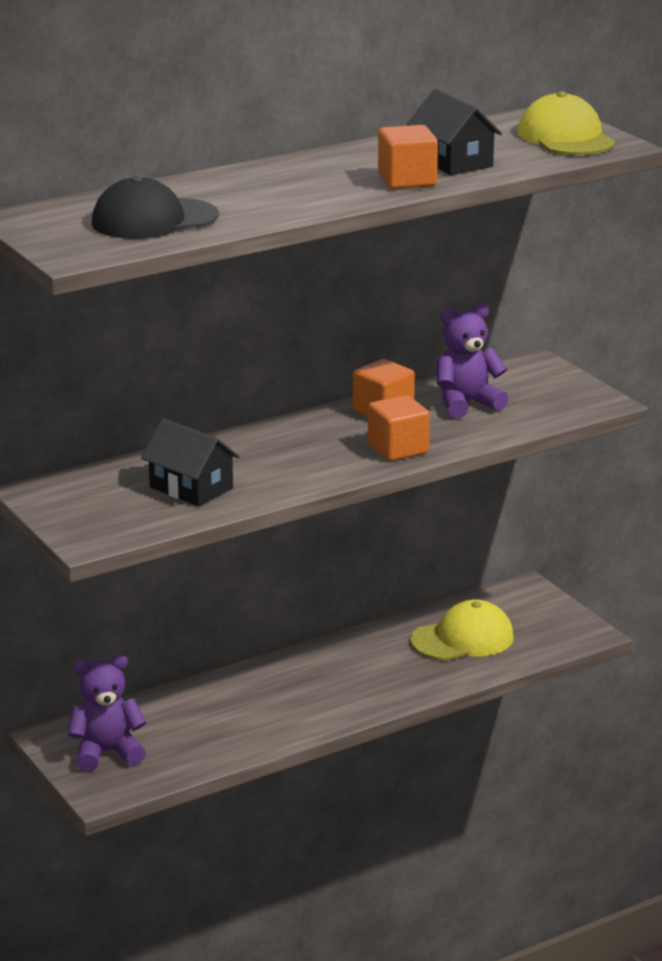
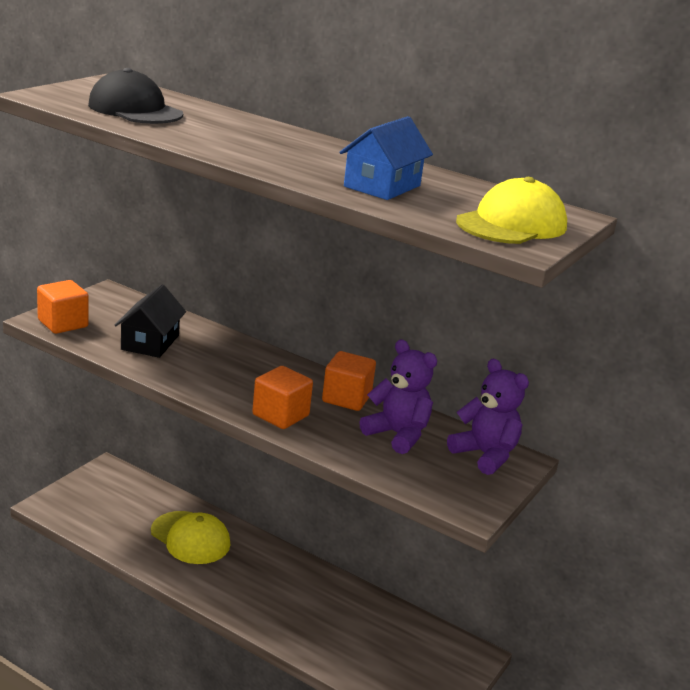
camera: 60 degrees right, 0 degrees up
purple teddy bear [68,654,147,772] -> purple teddy bear moved to [447,358,529,475]
orange cube [378,125,438,189] -> orange cube moved to [37,280,89,334]
black house [407,89,502,175] -> blue house [339,116,433,200]
yellow cap [411,600,514,661] -> yellow cap moved to [151,511,230,564]

